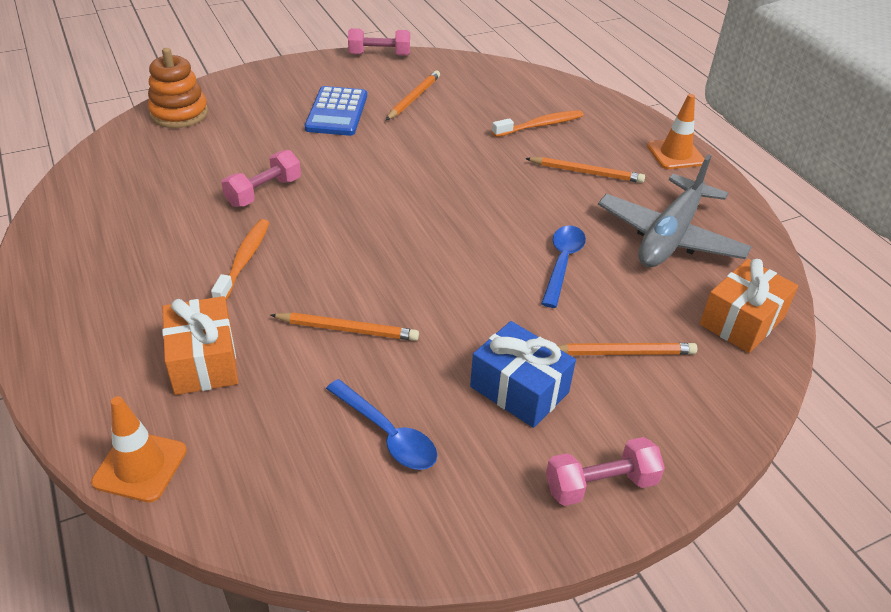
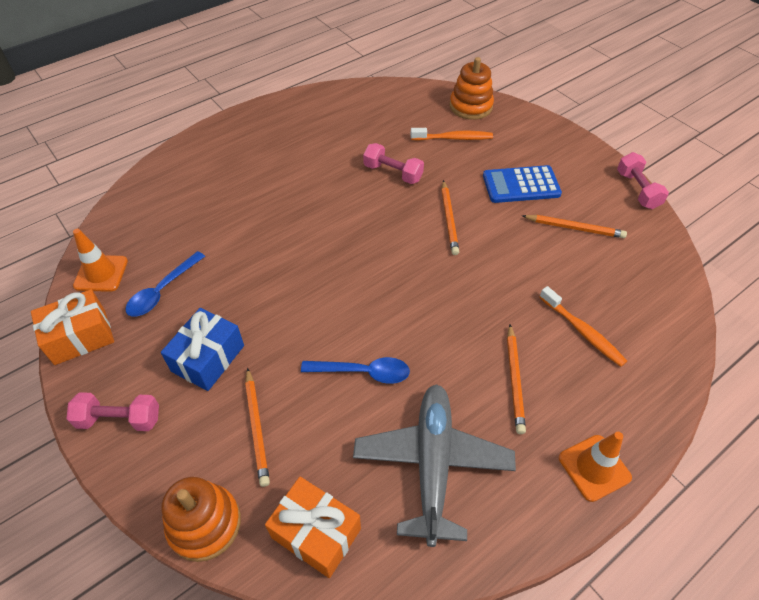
camera: 80 degrees right, 10 degrees up
orange traffic cone [91,396,187,503] -> orange traffic cone moved to [73,229,128,292]
orange gift [162,296,238,395] -> orange gift moved to [31,289,114,365]
orange toothbrush [211,219,270,300] -> orange toothbrush moved to [410,128,493,141]
orange pencil [270,312,419,341] -> orange pencil moved to [441,180,459,255]
pink dumbbell [546,437,665,506] -> pink dumbbell turned 60 degrees counterclockwise [67,392,159,431]
grey plane [598,154,752,267] -> grey plane turned 75 degrees clockwise [353,384,516,547]
none -> orange stacking toy [161,477,241,562]

